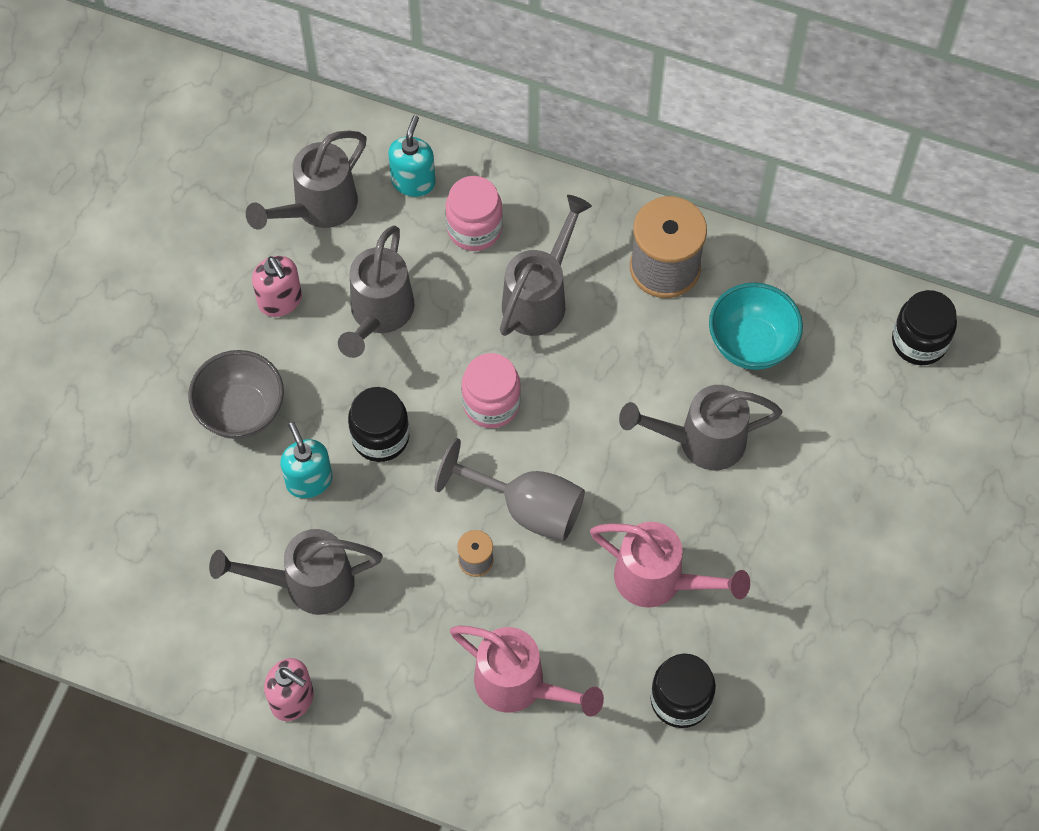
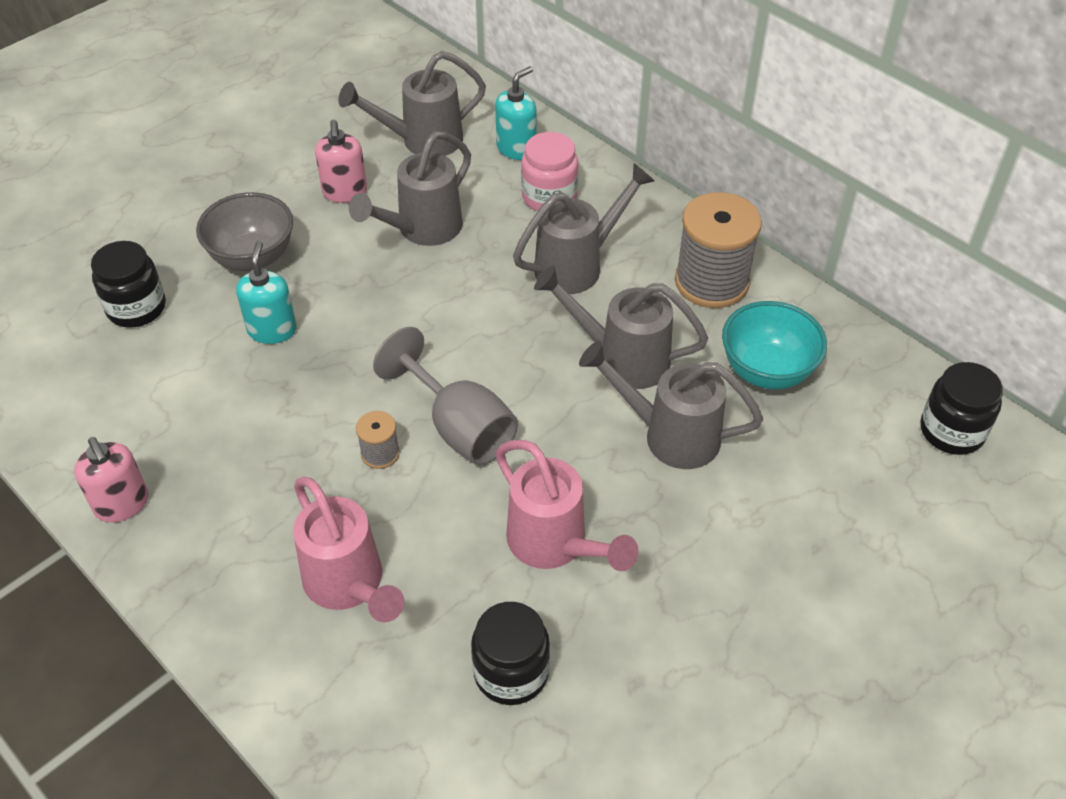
camera: 25 degrees right, 15 degrees down
grey watering can [209,529,383,615] -> grey watering can moved to [534,266,708,389]
black jar [348,387,409,462] -> black jar moved to [91,241,166,328]
pink jar [461,353,521,428] -> none

